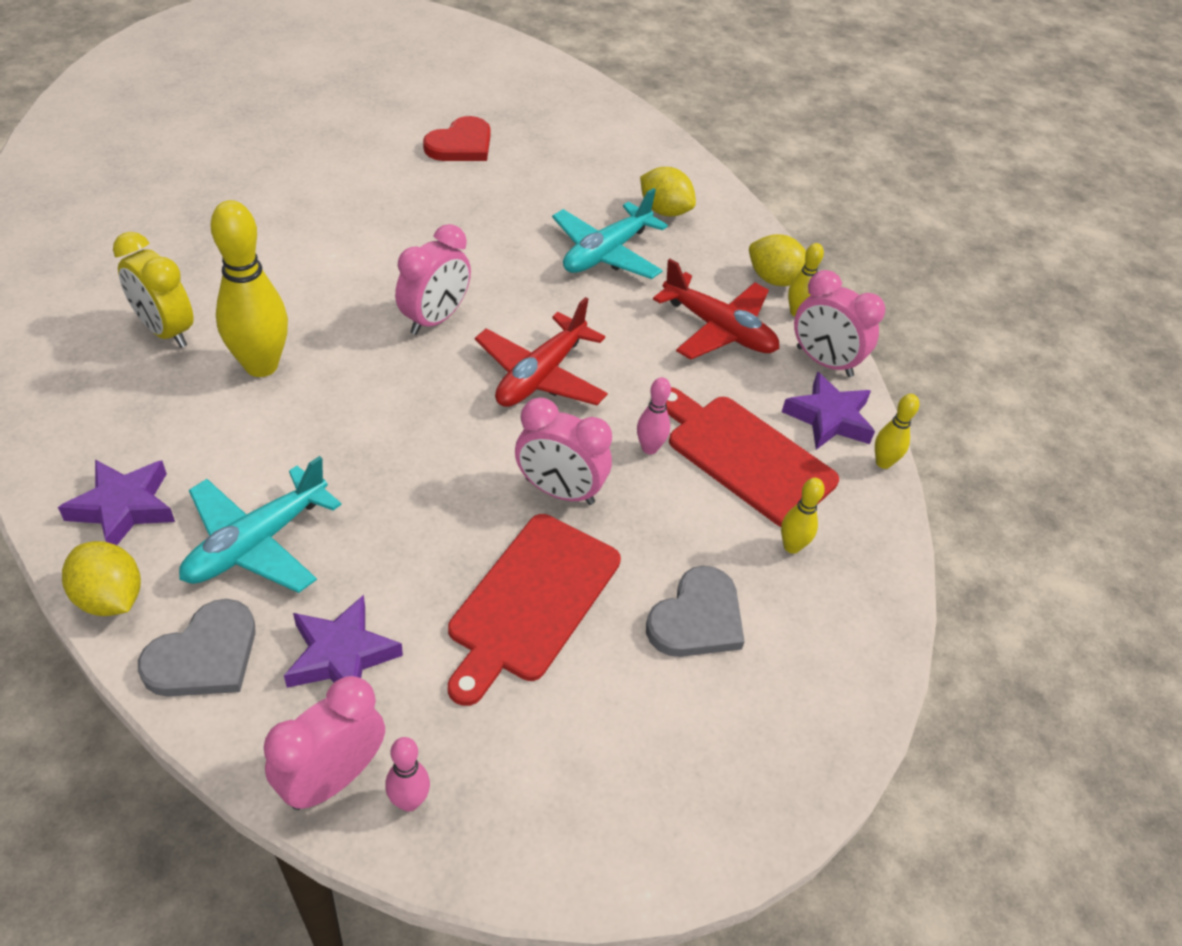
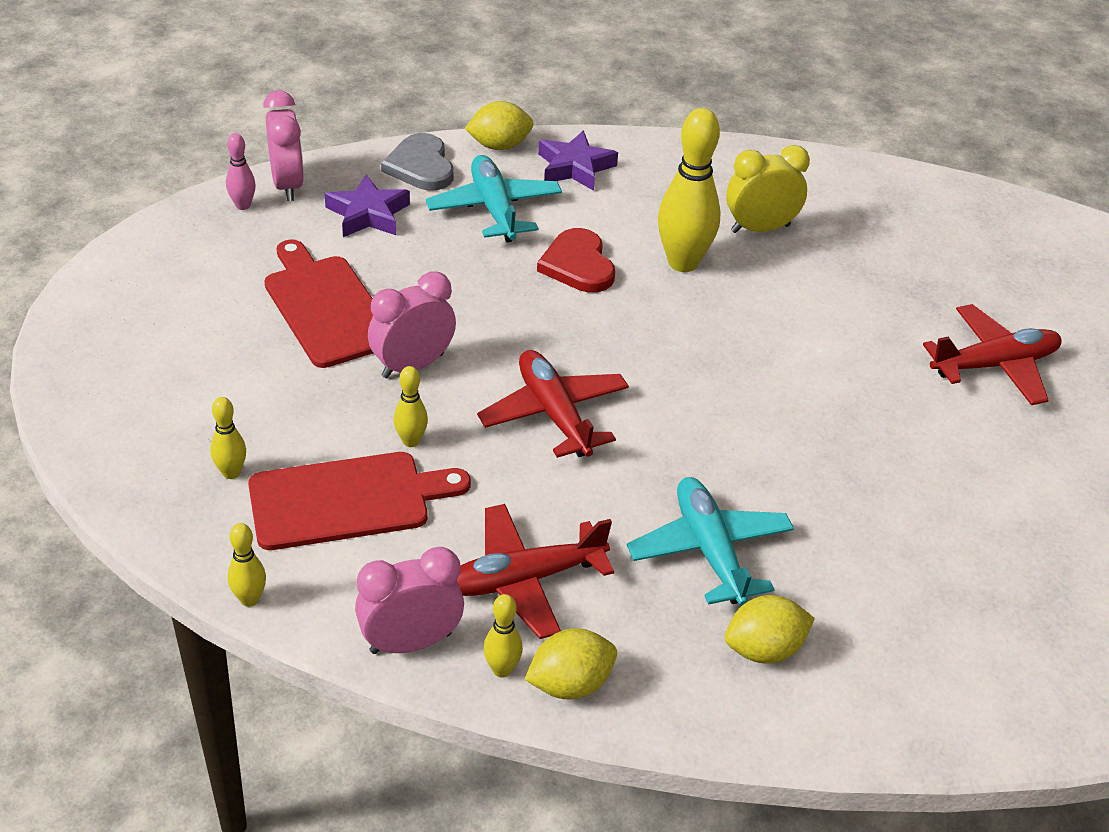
camera: 125 degrees right, 5 degrees down
pink clock [395,224,471,335] -> none
red heart [423,116,490,161] -> red heart moved to [537,228,615,293]
pink bowling pin [637,377,671,454] -> yellow bowling pin [394,366,428,447]
grey heart [646,566,745,657] -> none
purple star [782,372,875,450] -> none
none -> red plane [923,304,1062,405]

